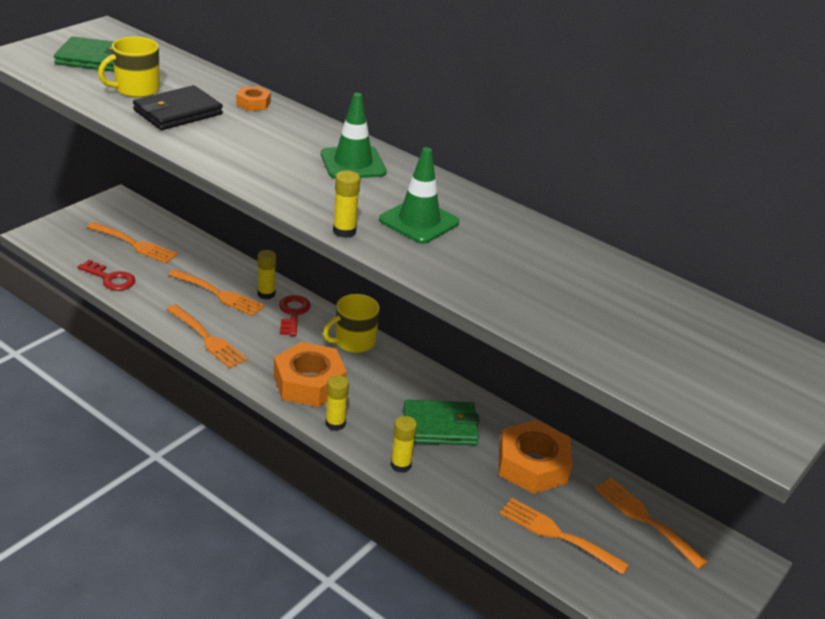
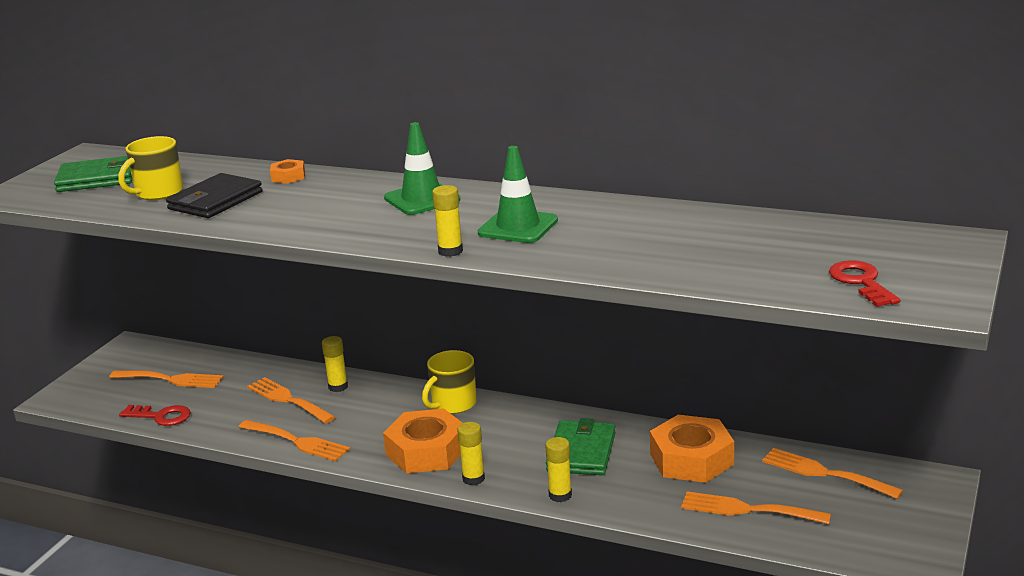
camera: 10 degrees left, 10 degrees down
orange fork [168,269,265,316] -> orange fork turned 150 degrees counterclockwise [247,377,335,423]
red key [279,295,311,336] -> red key moved to [829,260,901,307]
green wallet [403,400,480,445] -> green wallet turned 60 degrees counterclockwise [546,418,616,475]

